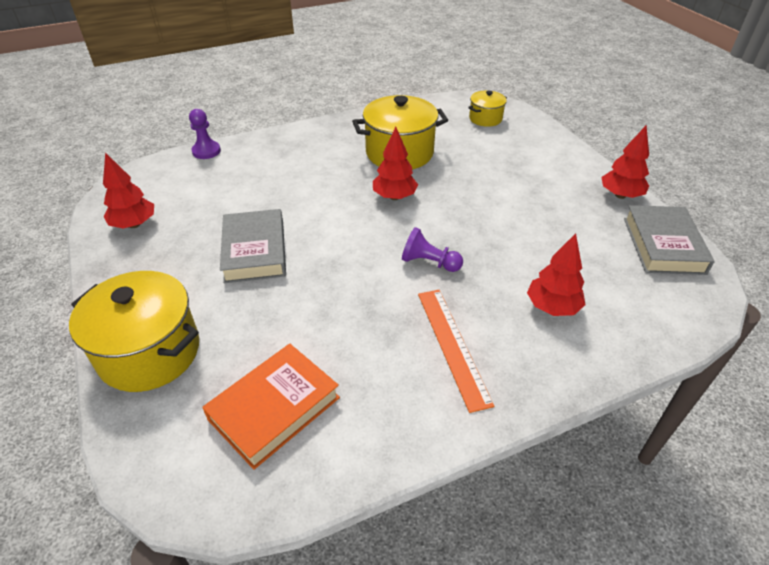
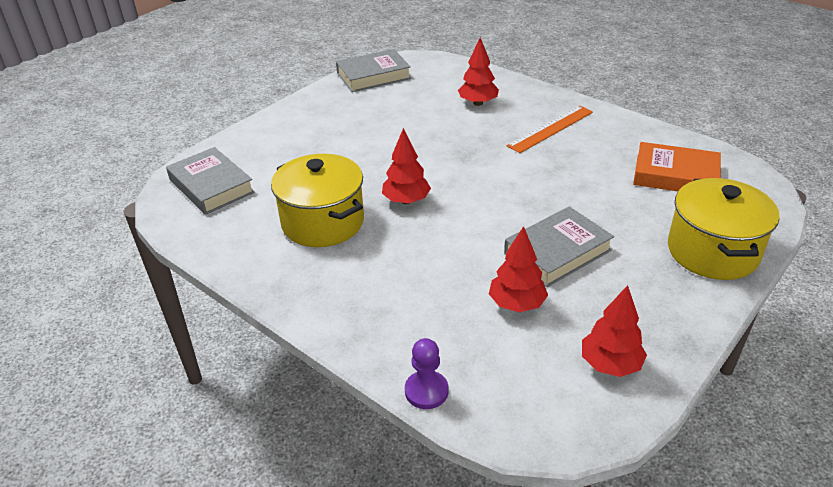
camera: 115 degrees left, 5 degrees down
purple pawn [402,227,463,272] -> none
yellow pot [468,91,507,127] -> grey book [166,147,255,215]
red tree [602,125,649,199] -> red tree moved to [489,226,548,312]

